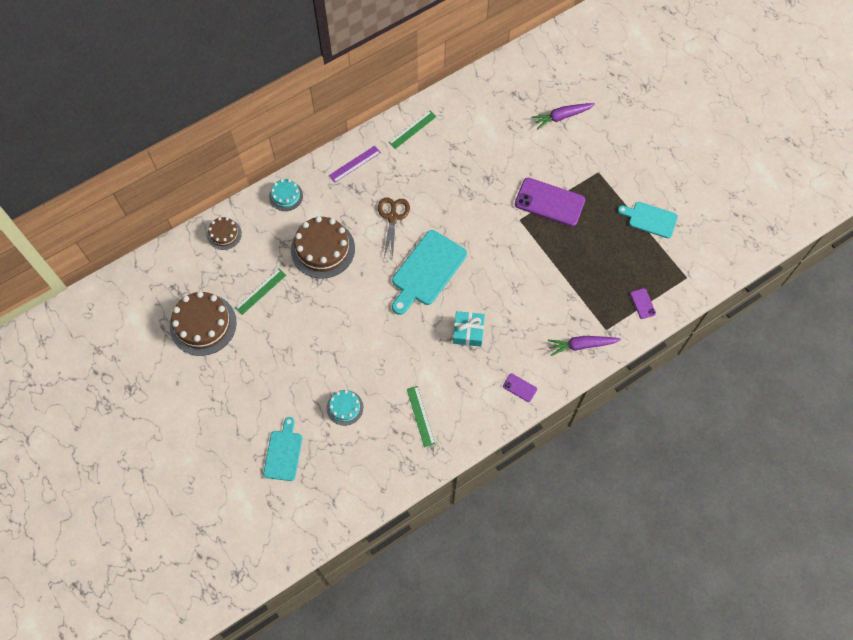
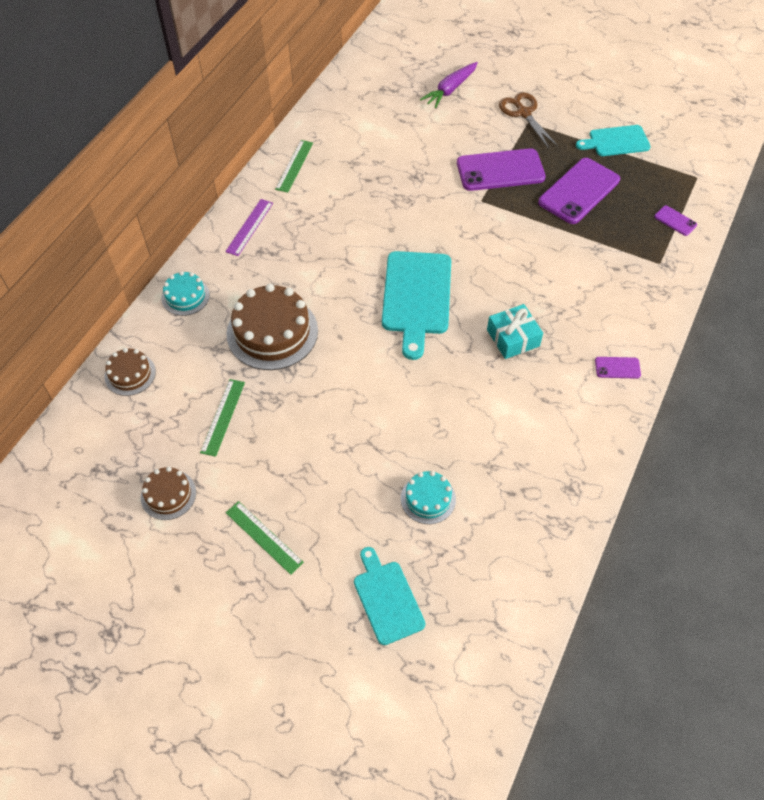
camera: 30 degrees left, 10 degrees down
brown cake [170,291,237,356] -> brown cake [141,467,196,520], size x0.54
brown scissors [378,197,410,259] -> brown scissors moved to [499,92,558,149]
green ruler [407,386,435,447] -> green ruler moved to [226,501,304,575]
purple carrot [548,336,621,356] -> none
none -> purple phone [538,158,620,224]

